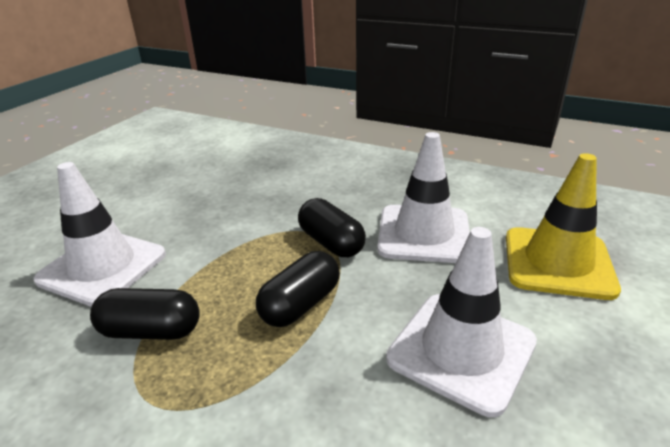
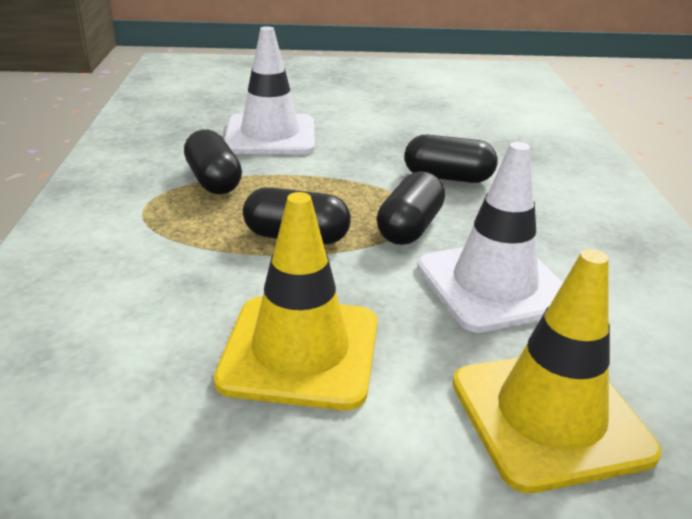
camera: 60 degrees right, 0 degrees up
white traffic cone [386,227,537,417] -> yellow traffic cone [214,192,378,410]
none -> black capsule [404,135,497,183]

